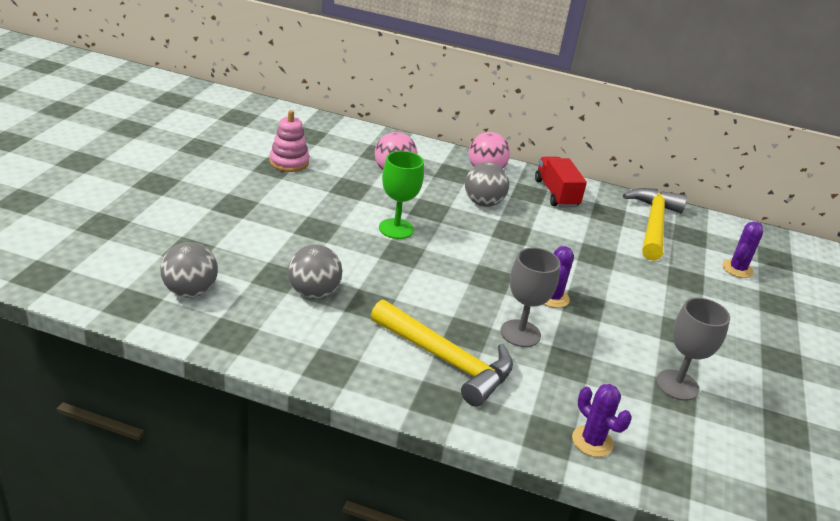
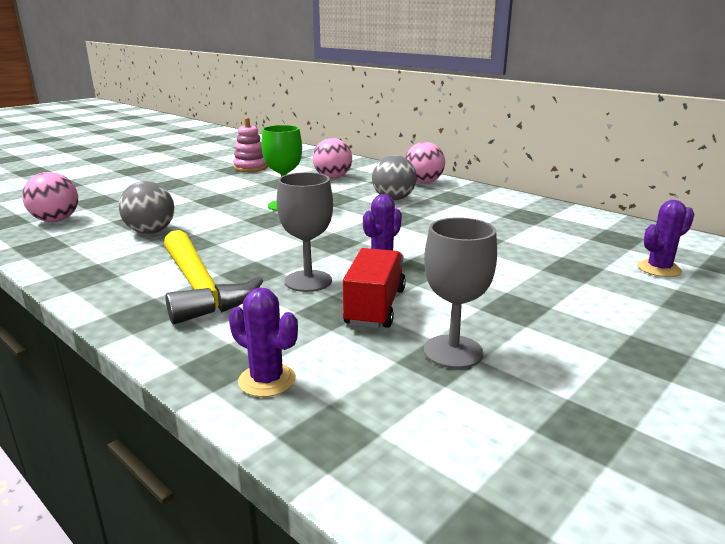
camera: 30 degrees right, 10 degrees down
grey ball [160,242,218,298] -> pink ball [22,172,78,222]
red truck [535,157,587,208] -> red truck moved to [343,248,406,329]
purple cactus [572,384,632,457] -> purple cactus turned 45 degrees counterclockwise [229,287,298,397]
yellow hammer [623,188,687,261] -> none

